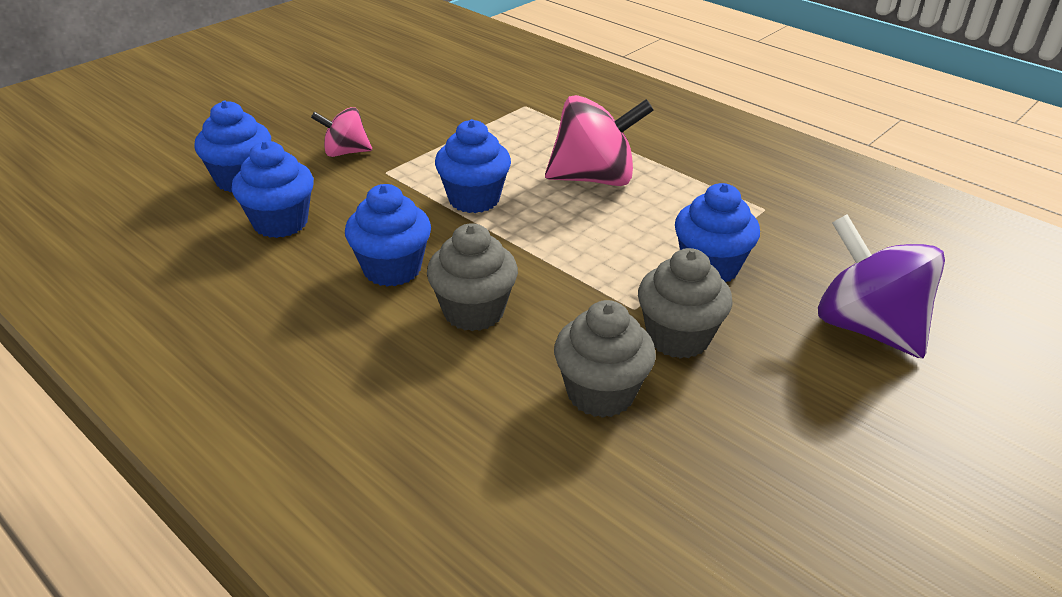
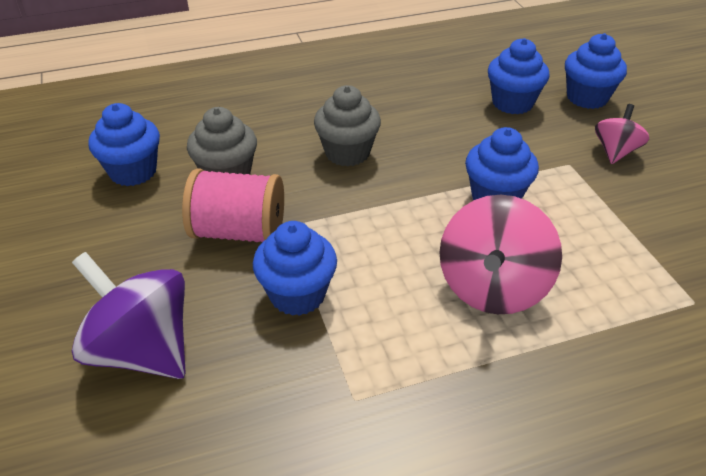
camera: 120 degrees right, 5 degrees up
blue cupcake [345,184,431,287] -> blue cupcake moved to [88,103,160,186]
grey cupcake [638,248,733,359] -> pink spool [182,168,284,242]
purple spinning top [818,214,945,358] -> purple spinning top turned 135 degrees counterclockwise [72,252,186,379]

